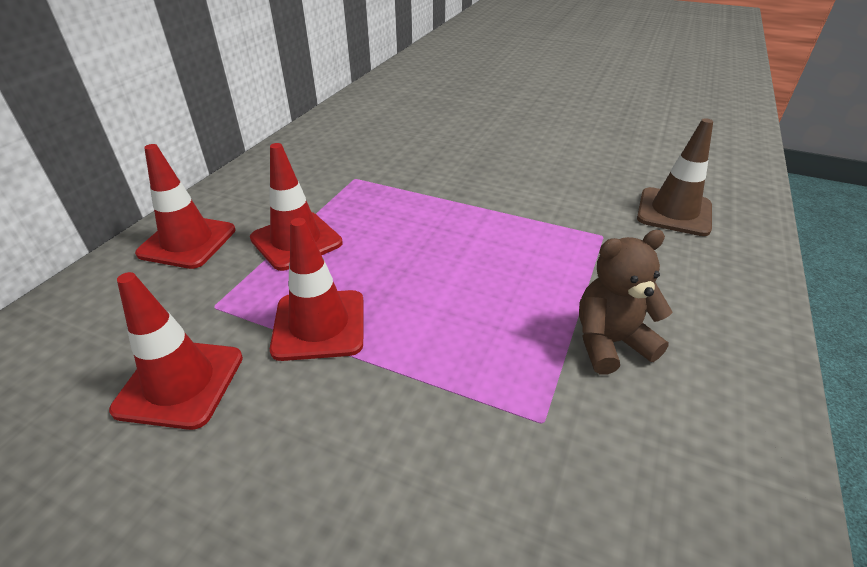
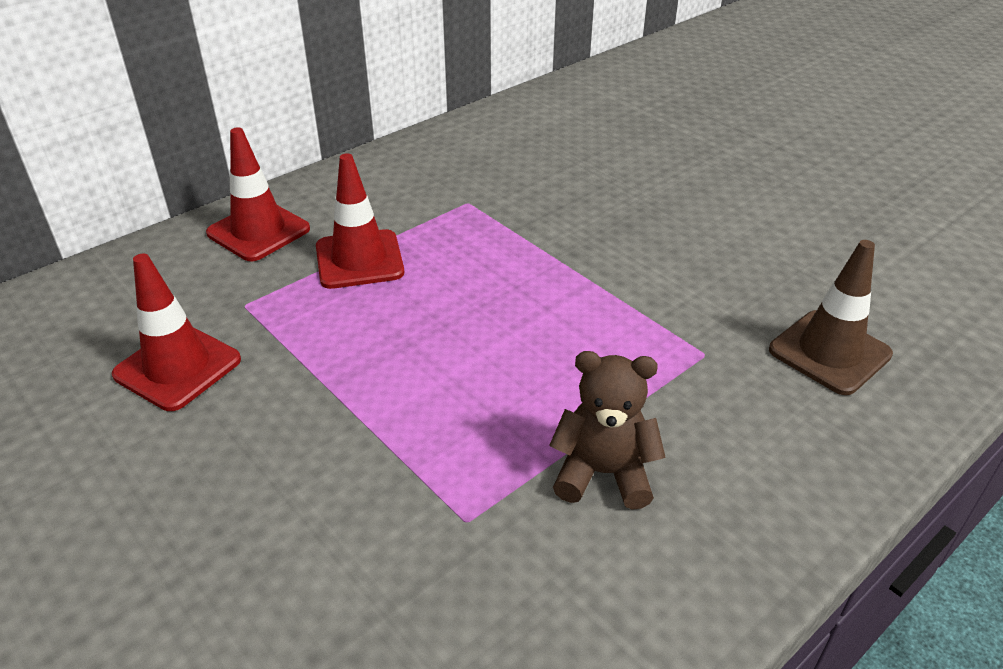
camera: 25 degrees right, 0 degrees up
red traffic cone [270,218,364,361] -> none

